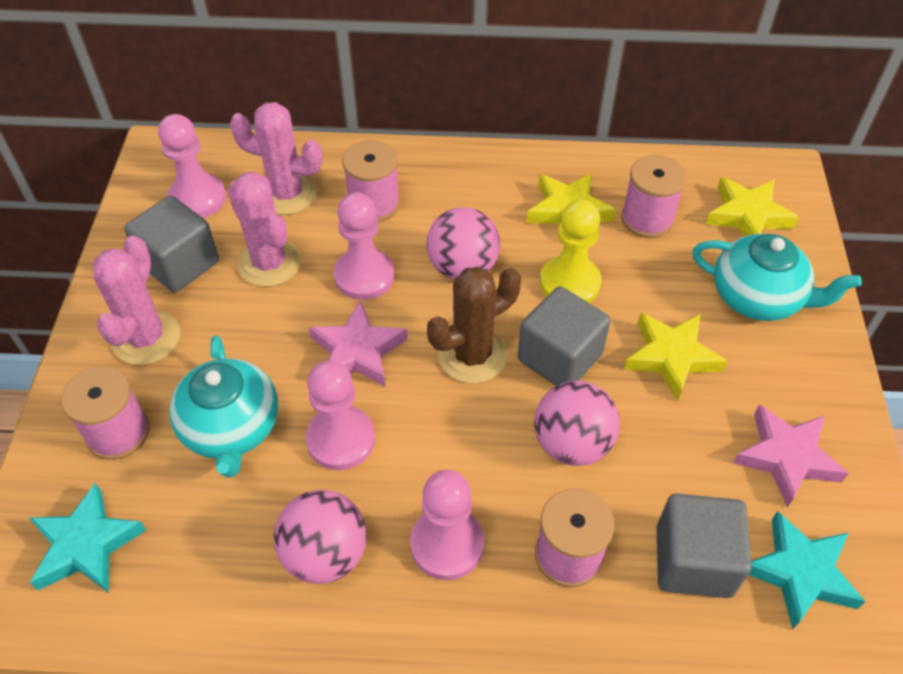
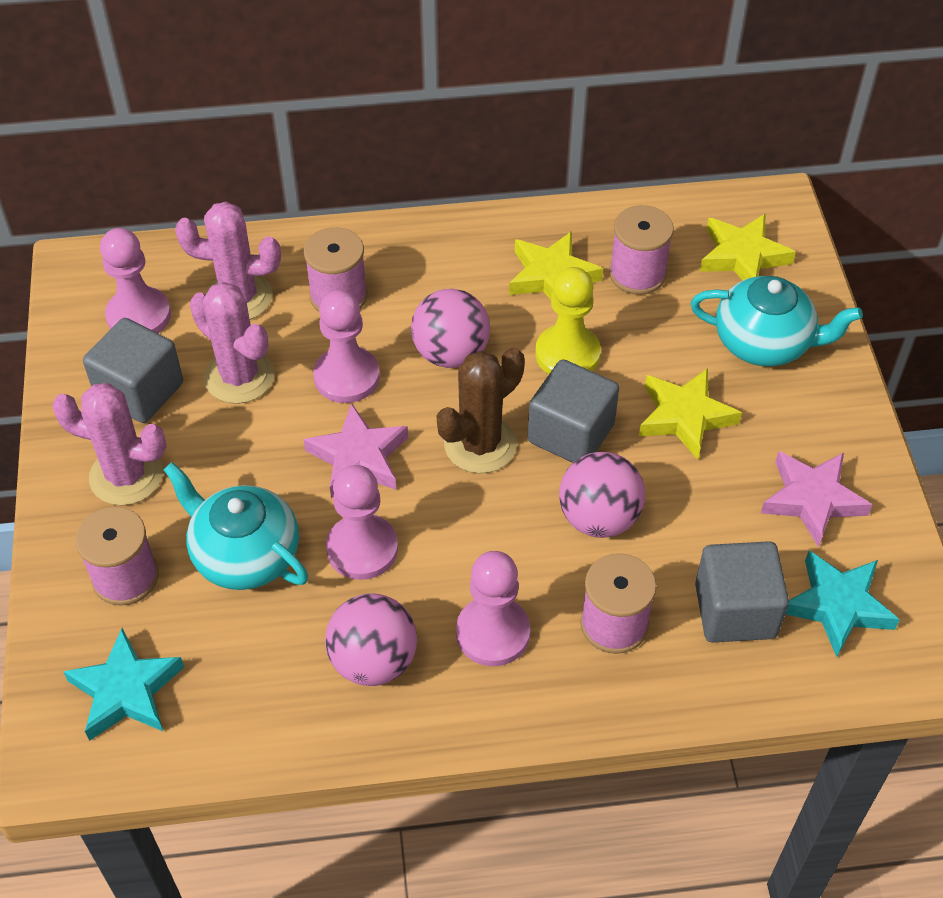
camera: 10 degrees left, 0 degrees up
pink cactus [93,236,180,365] -> pink cactus turned 75 degrees counterclockwise [52,383,167,506]
turquoise teapot [169,335,278,478] -> turquoise teapot turned 150 degrees clockwise [163,462,308,590]

